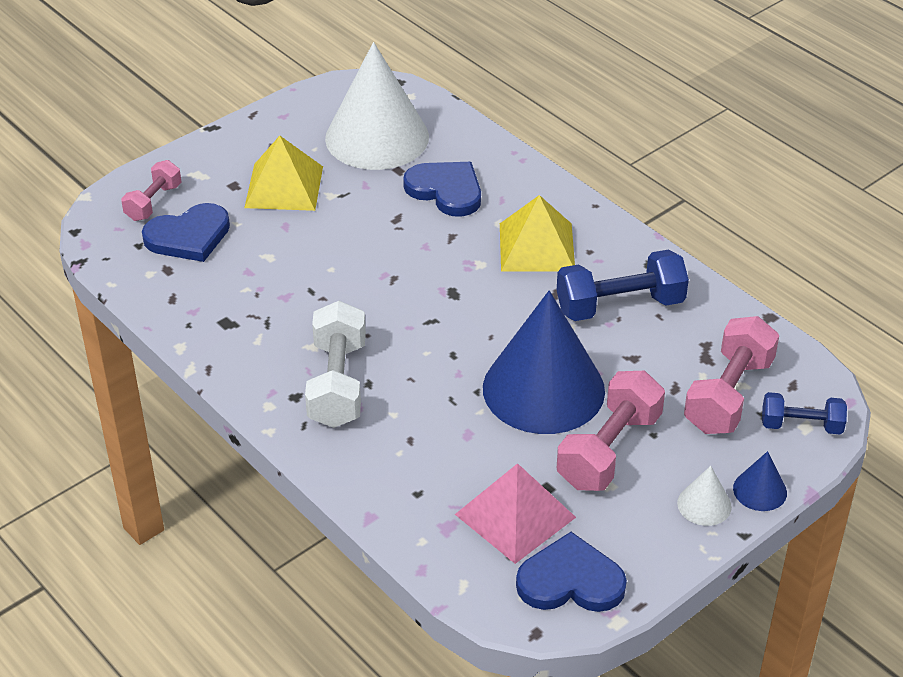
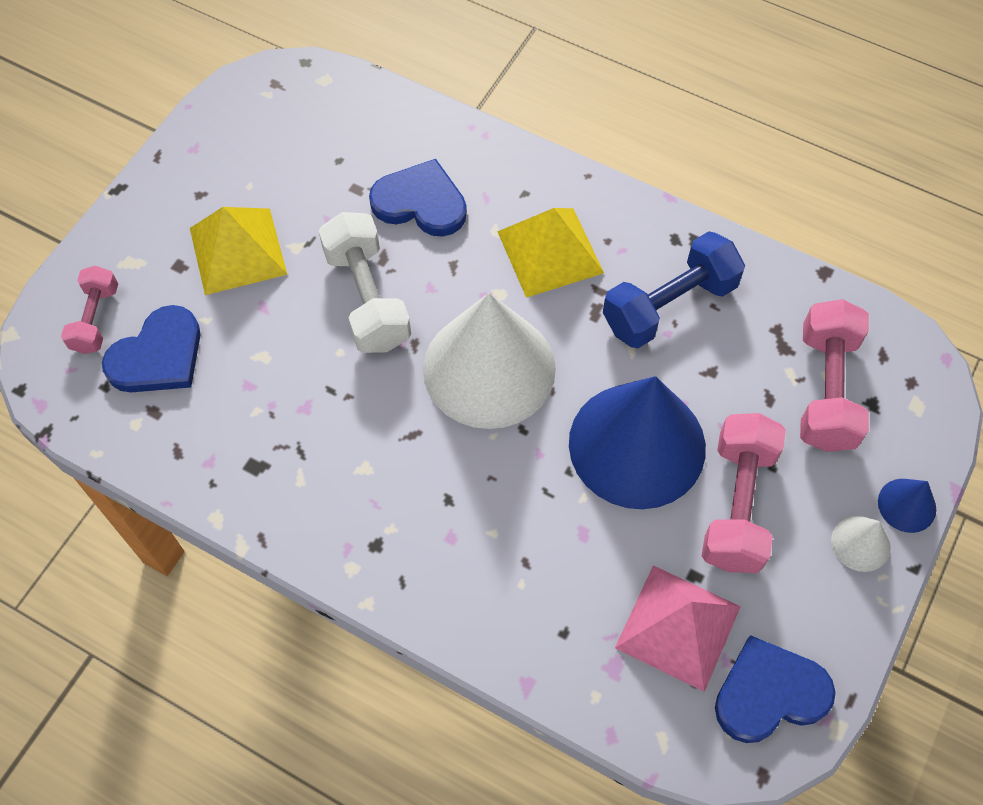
camera: 20 degrees left, 20 degrees up
white dumbbell [305,301,366,428] -> white dumbbell moved to [319,212,411,353]
white cone [325,42,429,170] -> white cone moved to [423,293,556,429]
blue dumbbell [762,392,847,434] -> none

